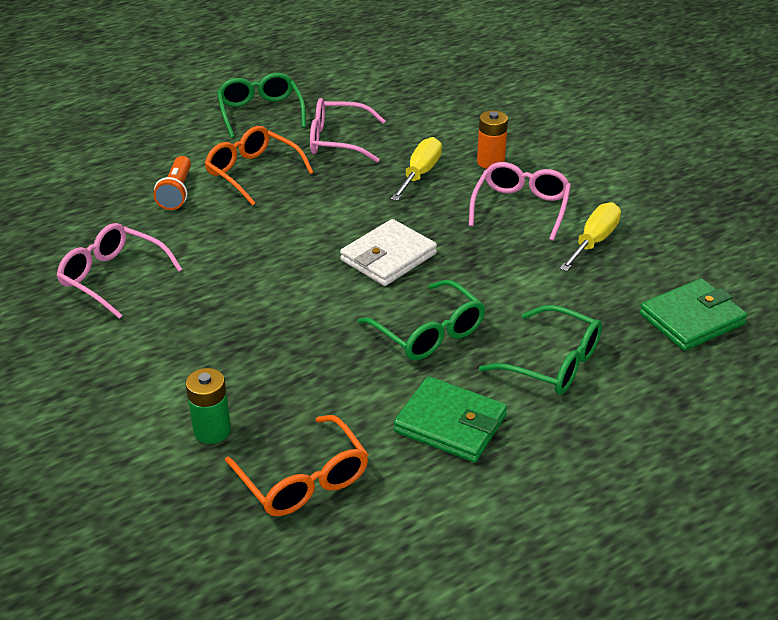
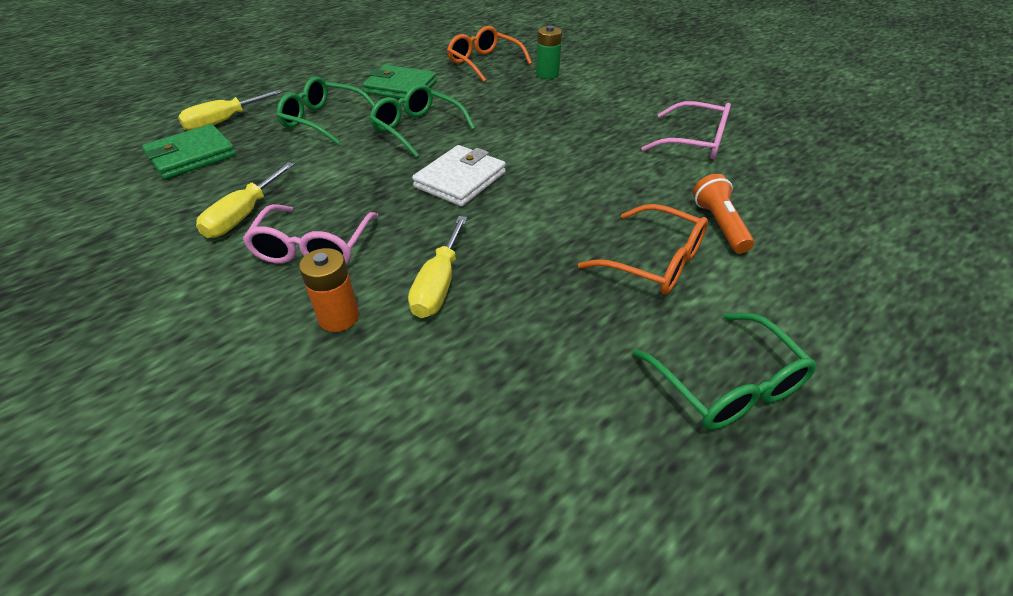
camera: 170 degrees right, 5 degrees up
pink glasses [310,98,386,162] -> none
none -> yellow screwdriver [178,90,282,131]

